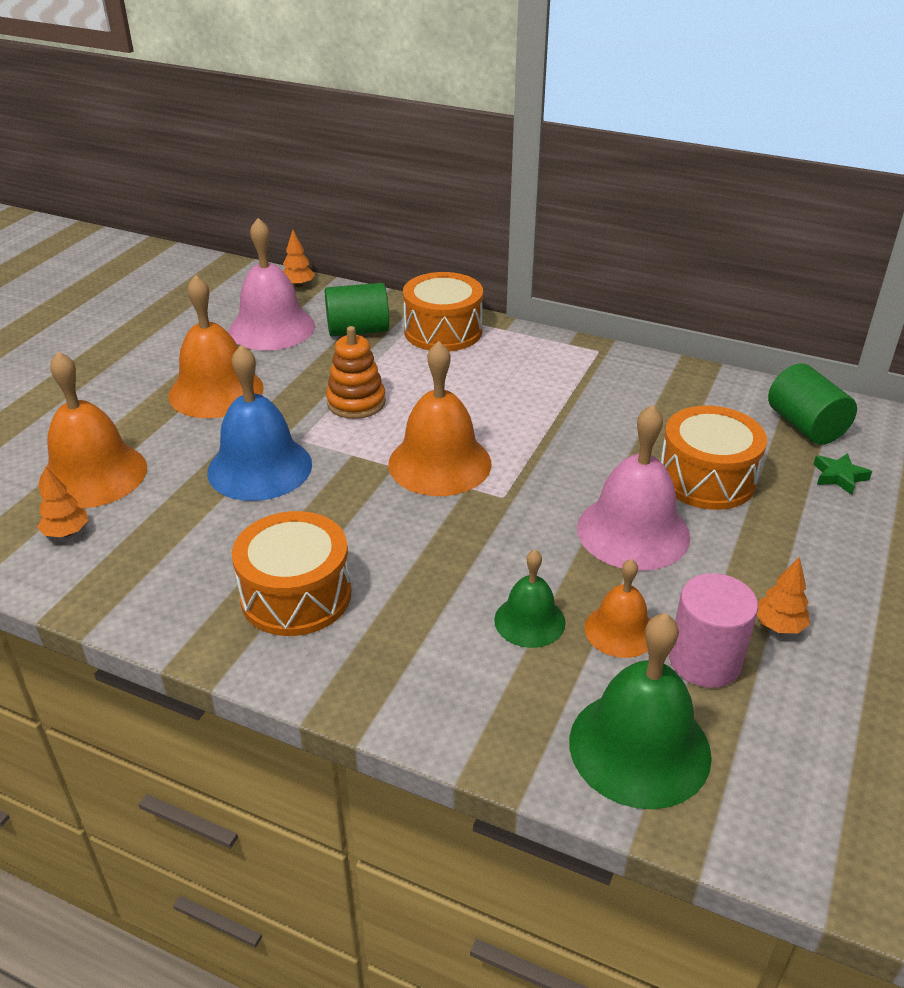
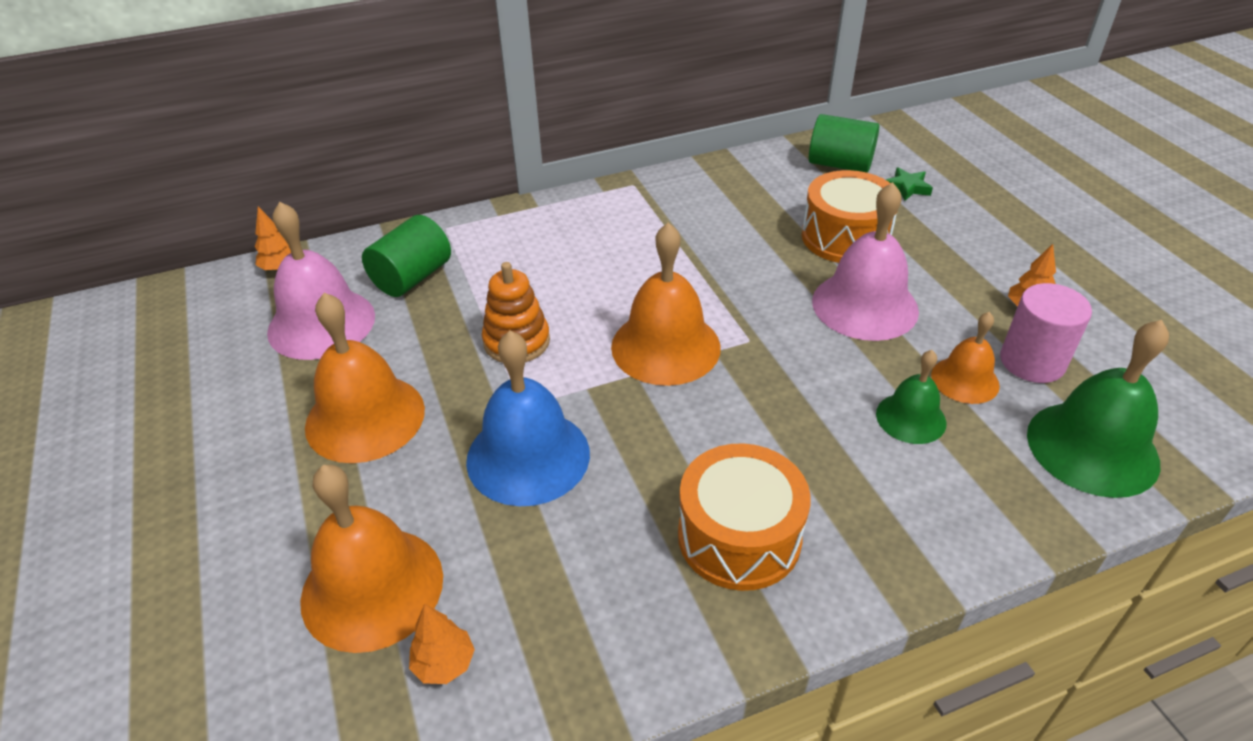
camera: 45 degrees left, 5 degrees up
orange drum [403,272,483,352] -> none

